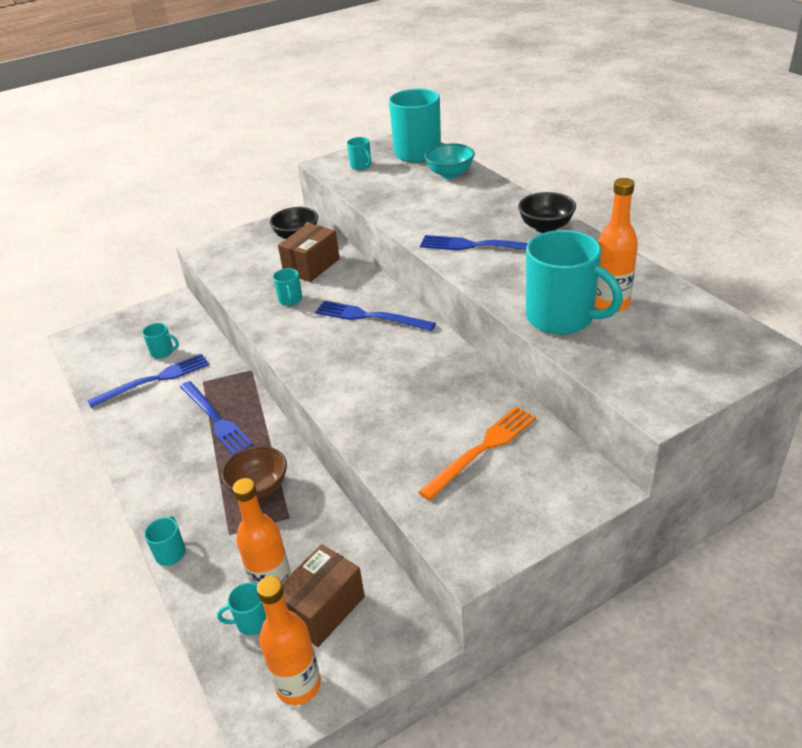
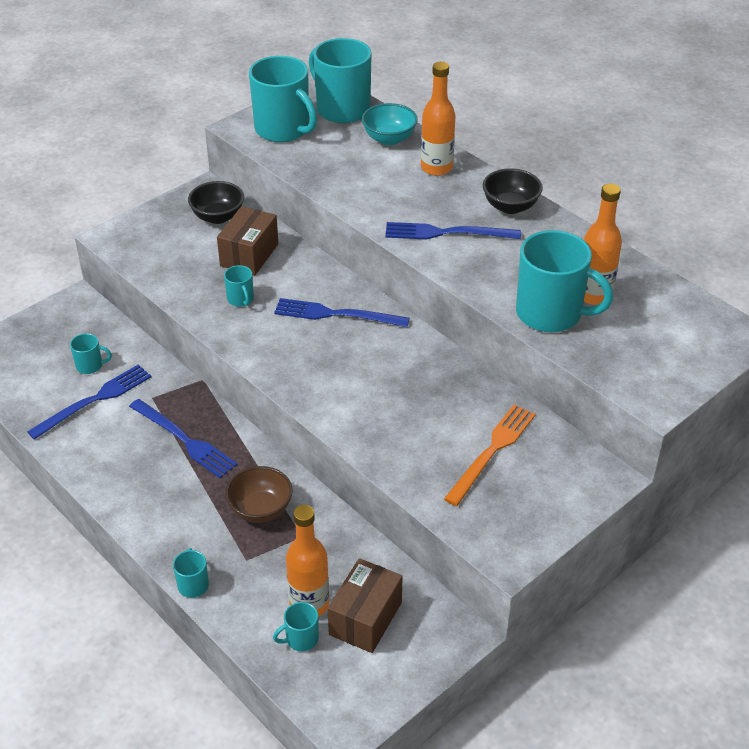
camera: 15 degrees left, 5 degrees up
orange bottle [257,576,321,705] -> orange bottle moved to [421,62,456,176]
turquoise mug [347,137,371,170] -> turquoise mug [249,56,317,142], size x2.24

